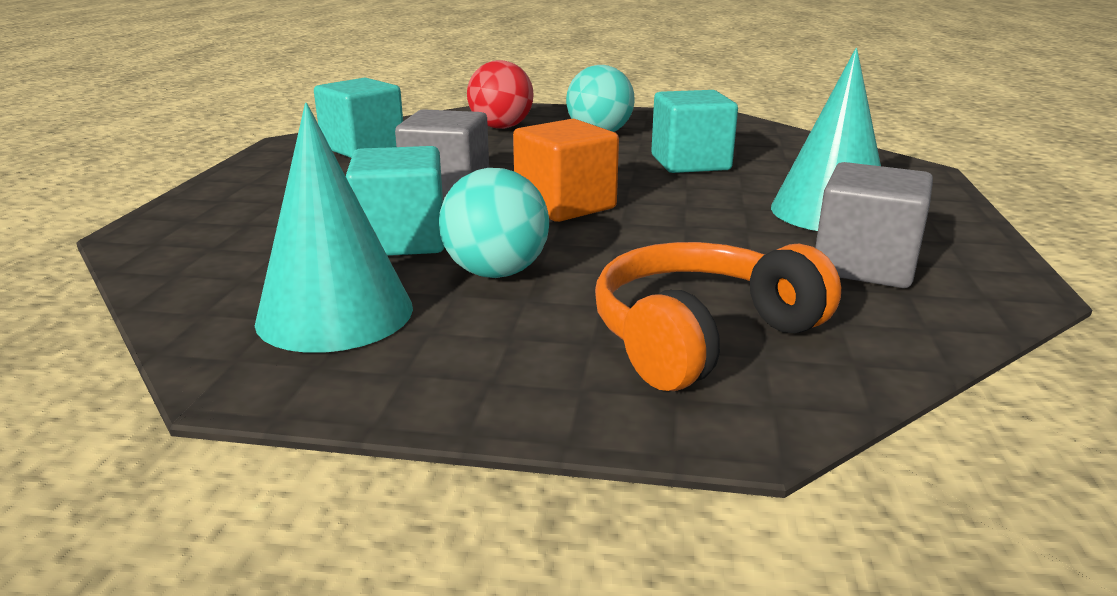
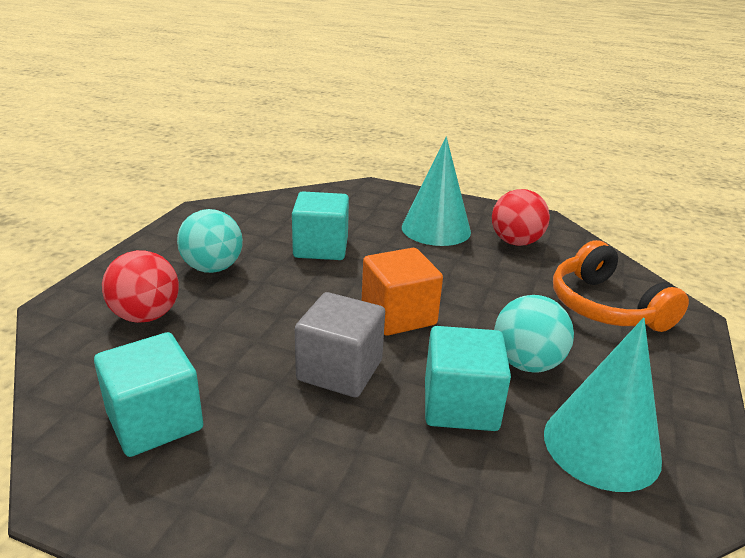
camera: 80 degrees left, 5 degrees up
grey cube [815,162,933,288] -> red ball [492,189,550,246]

